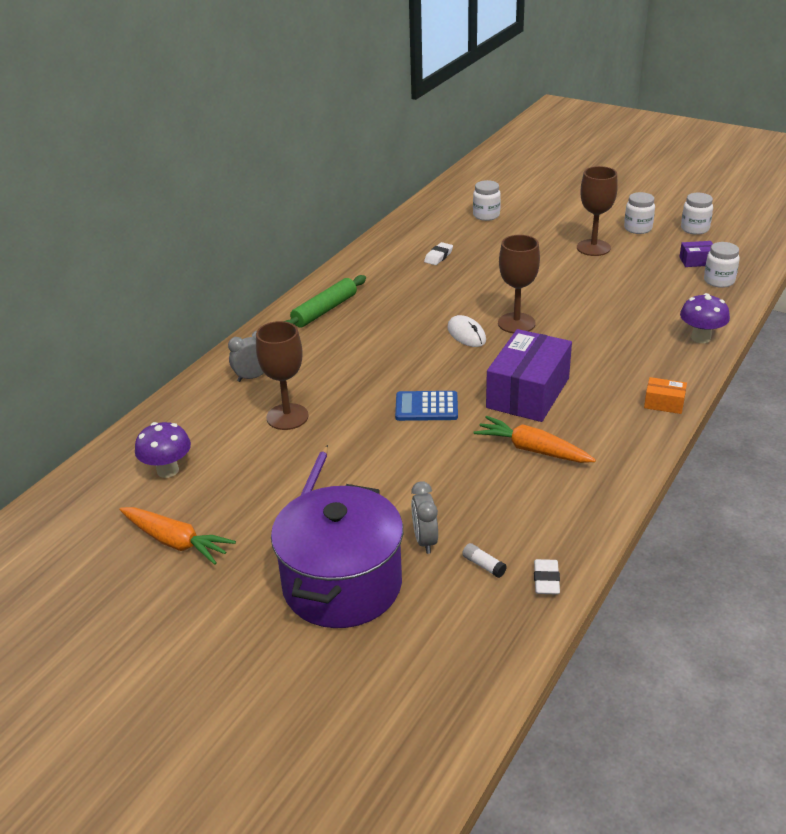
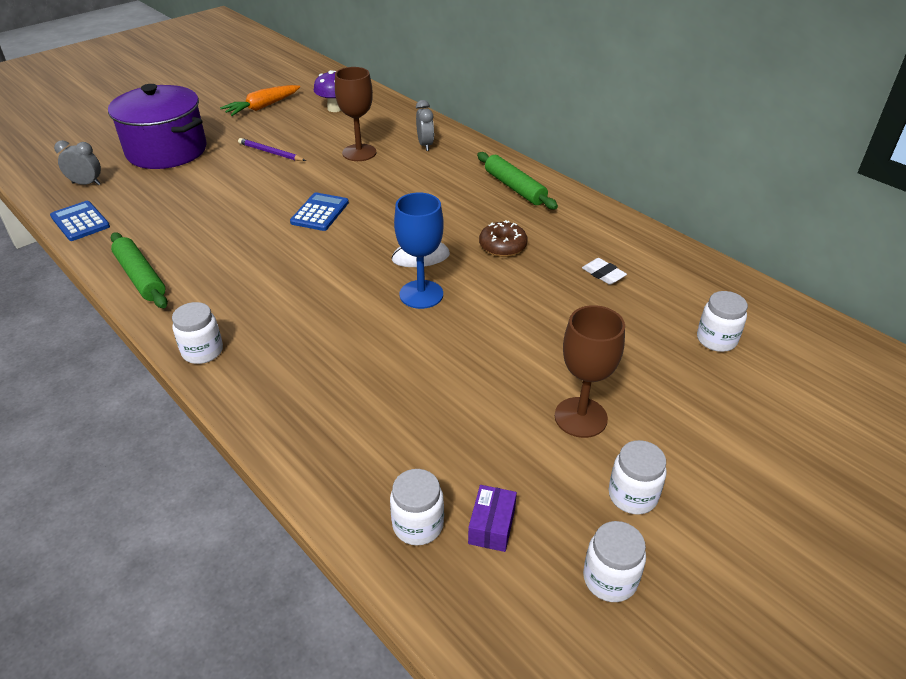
camera: 105 degrees right, 5 degrees up
grey clock [411,482,438,554] -> grey clock moved to [54,140,101,185]
white glue stick [462,543,507,578] -> none
orange carrot [473,416,596,463] -> none
purple box [486,329,572,422] -> none
brown goblet [498,235,540,333] -> blue goblet [394,193,444,309]
white eraser [534,559,560,594] -> blue calculator [50,201,110,241]
orange box [644,377,687,414] -> white jar [172,302,223,364]
purple mushroom [680,293,730,343] -> none
none -> green rolling pin [111,232,168,308]
none -> brown donut [479,220,528,257]

